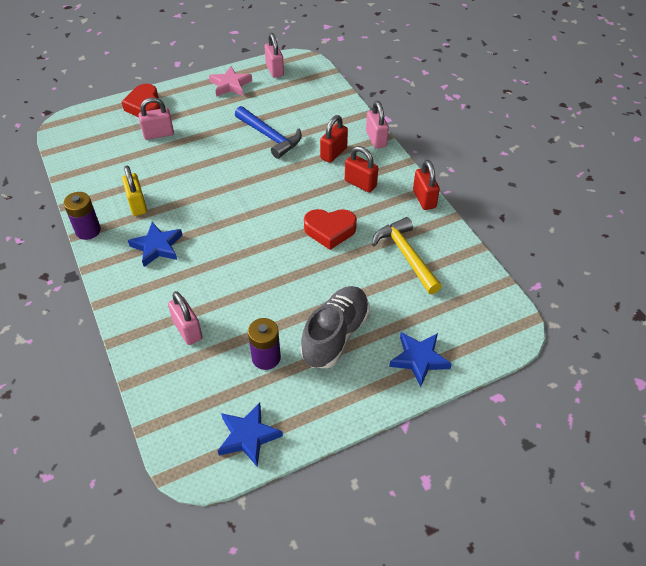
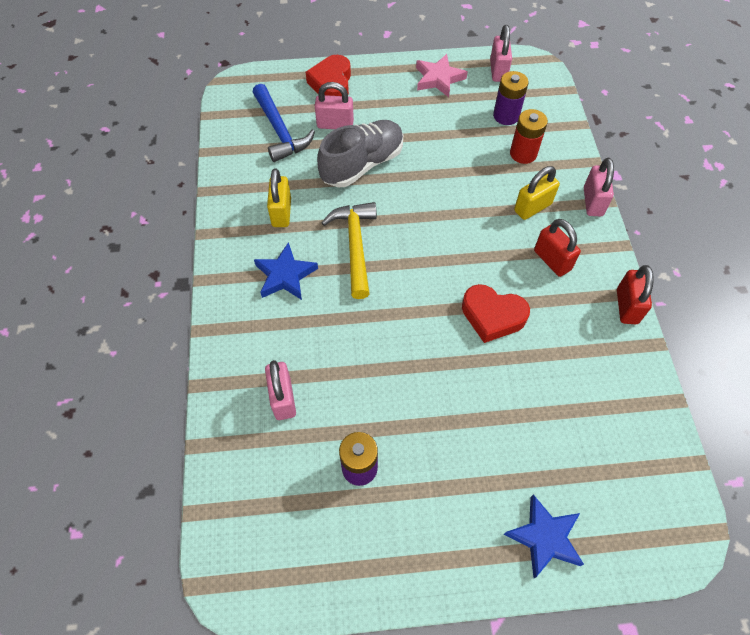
camera: 20 degrees right, 10 degrees up
purple battery [63,192,101,240] -> purple battery moved to [493,71,529,125]
blue star [218,402,283,467] -> none
blue hammer [235,106,302,159] -> blue hammer moved to [253,84,315,162]
grey shoe [300,286,370,368] -> grey shoe moved to [317,120,403,188]
red padlock [320,115,348,163] -> yellow padlock [514,166,560,220]
yellow hammer [372,217,442,294] -> yellow hammer moved to [322,202,377,299]
none -> red battery [510,109,548,164]

